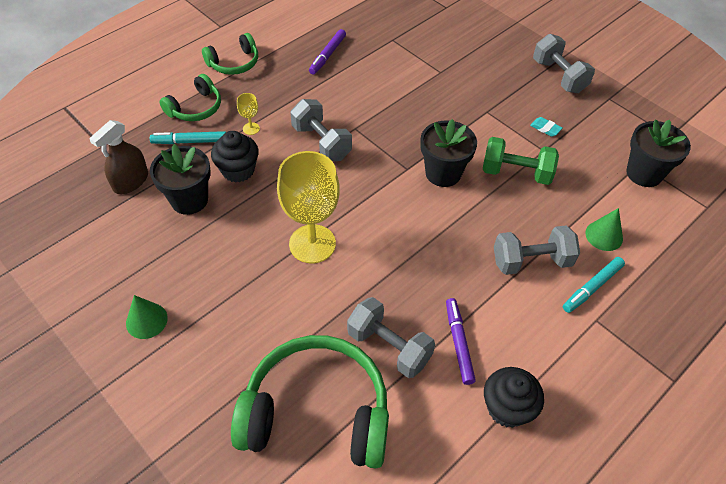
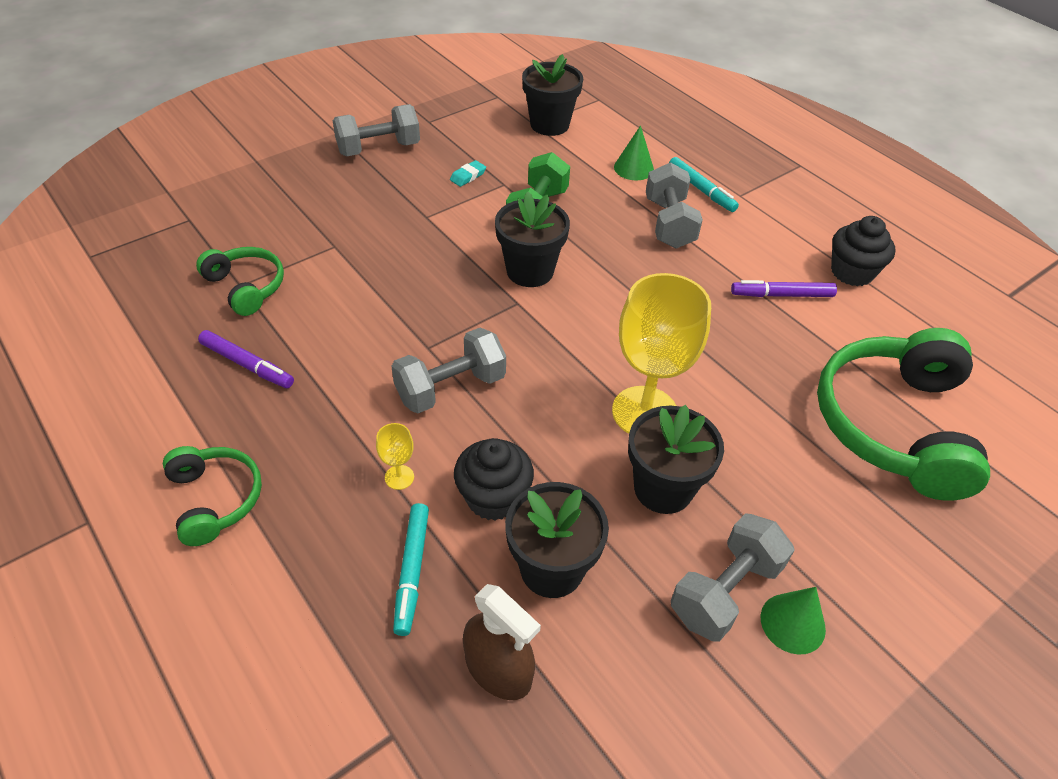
camera: 85 degrees left, 5 degrees down
green headphones [159,74,221,121] -> green headphones moved to [196,247,284,316]
grey dumbbell [347,297,435,378] -> grey dumbbell moved to [671,513,794,642]
none -> black flower pot [628,405,724,514]

